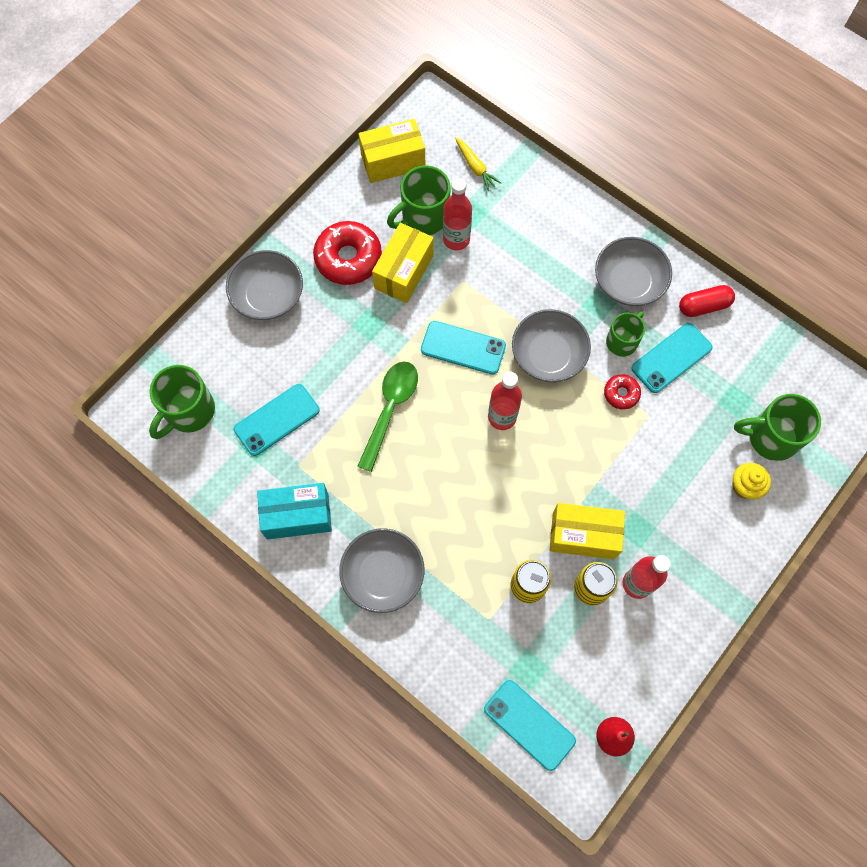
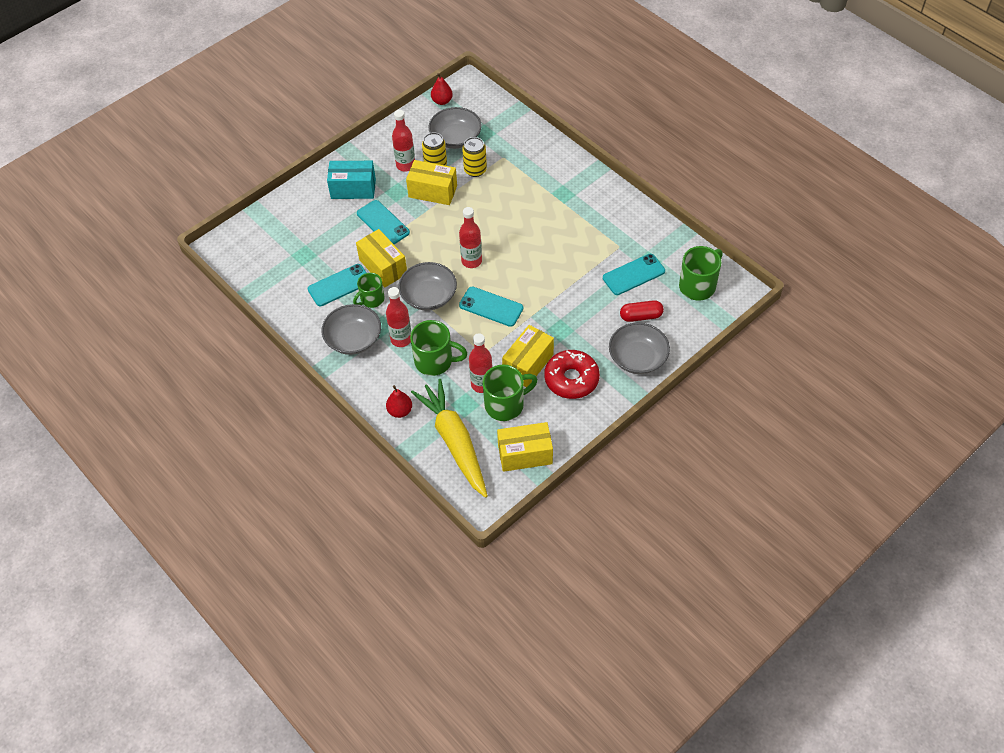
camera: 170 degrees left, 15 degrees down
turquoise box [257,483,332,539] -> turquoise box moved to [327,161,376,199]
grey bowl [339,528,424,613] -> grey bowl moved to [429,107,482,149]
green spoon [357,361,418,472] -> none
yellow carrot [455,137,501,191] -> yellow carrot [411,379,488,498], size x2.38
turquoise phone [484,680,576,771] -> turquoise phone moved to [357,200,410,244]
red donut [604,374,641,410] -> yellow box [356,229,407,288]
red capsule [679,285,735,317] -> red capsule moved to [620,300,664,322]
yellow cupcake [732,463,771,499] -> none
green mug [734,394,821,461] -> green mug moved to [410,320,468,376]
none -> red bottle [386,287,411,347]
none -> red pear [386,385,412,418]

